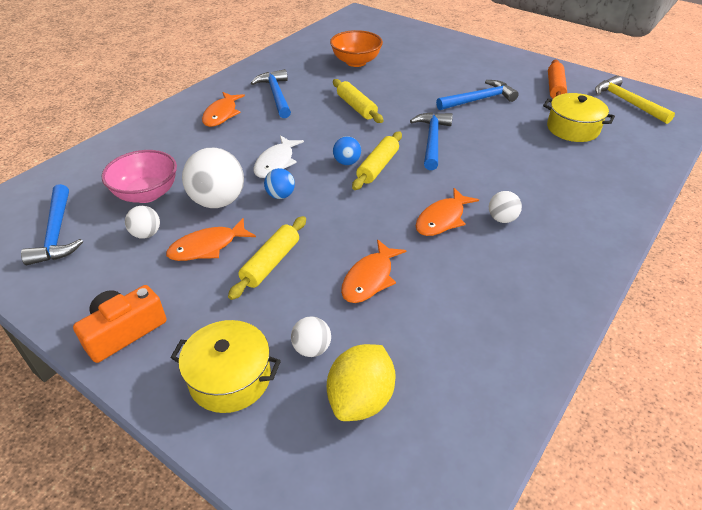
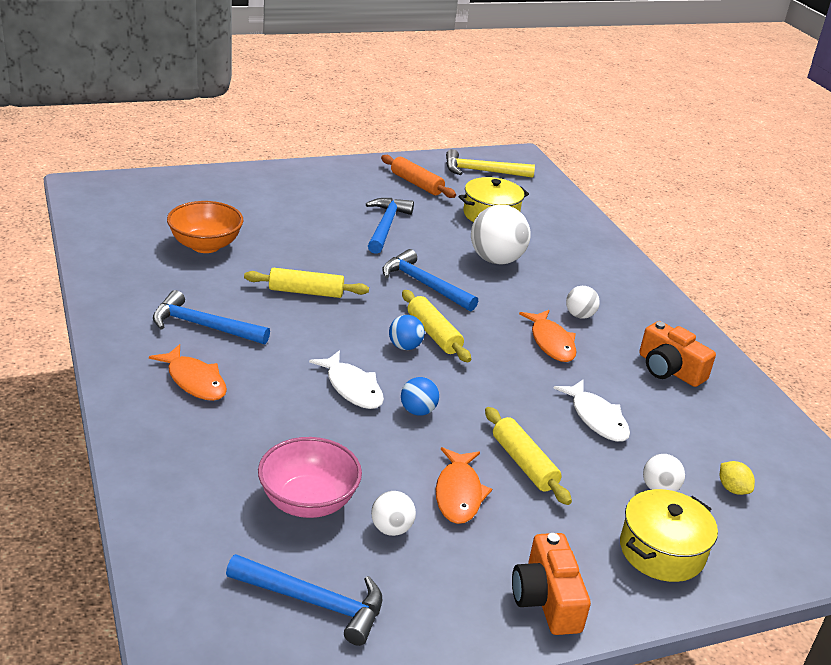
camera: 60 degrees left, 10 degrees down
white ball [182,148,244,208] -> white ball moved to [471,205,531,264]
yellow lemon [327,344,396,421] -> yellow lemon [720,461,755,495], size x0.51
orange fish [341,239,406,303] -> white fish [554,380,630,442]
none -> orange camera [639,321,716,387]

